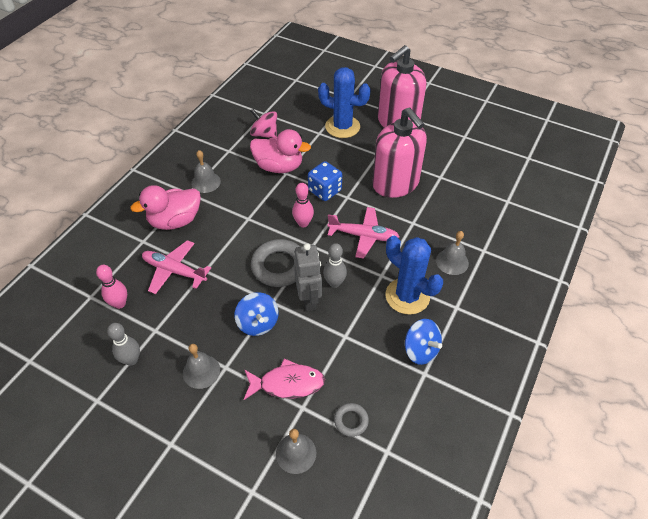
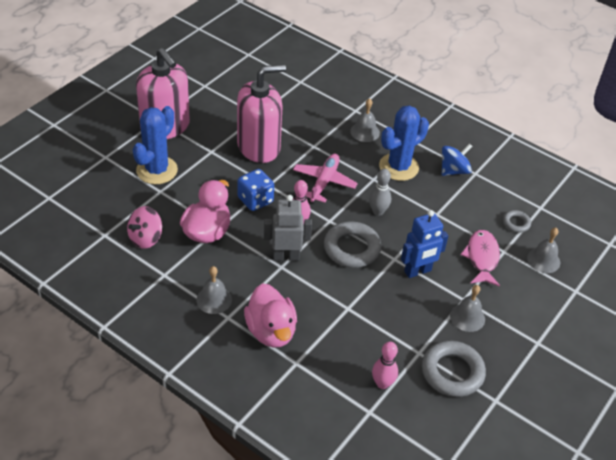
camera: 85 degrees left, 5 degrees down
grey bowling pin [107,323,140,366] -> grey ring [422,341,486,397]
pink plane [142,240,211,294] -> none
blue spinning top [234,292,279,336] -> blue robot [401,210,448,278]
grey robot [294,243,322,311] -> grey robot moved to [264,195,312,261]

